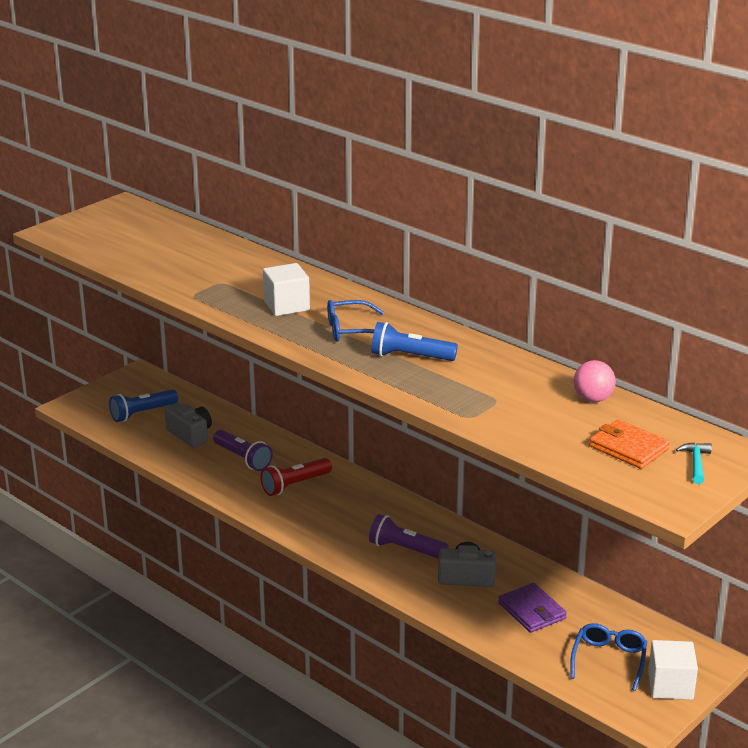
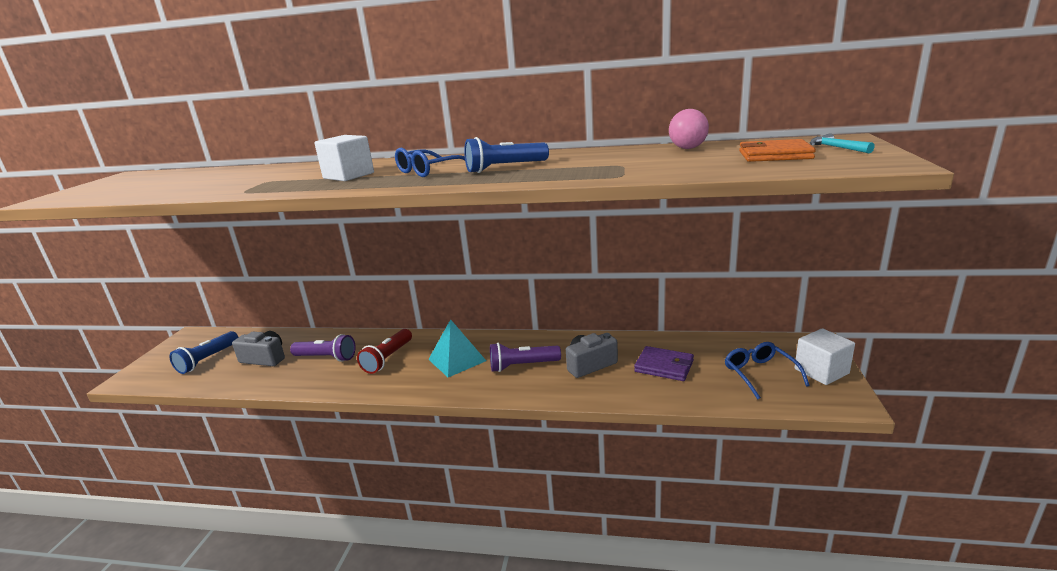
camera: 30 degrees left, 5 degrees down
none -> turquoise pyramid [428,319,486,377]

